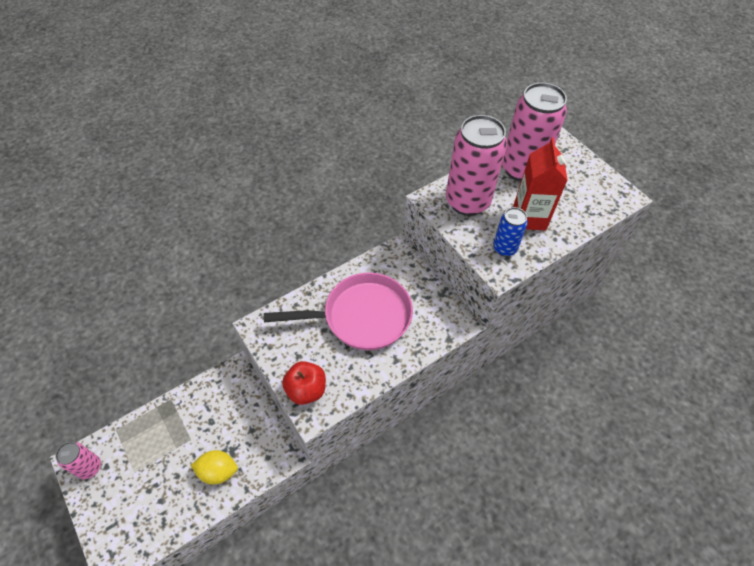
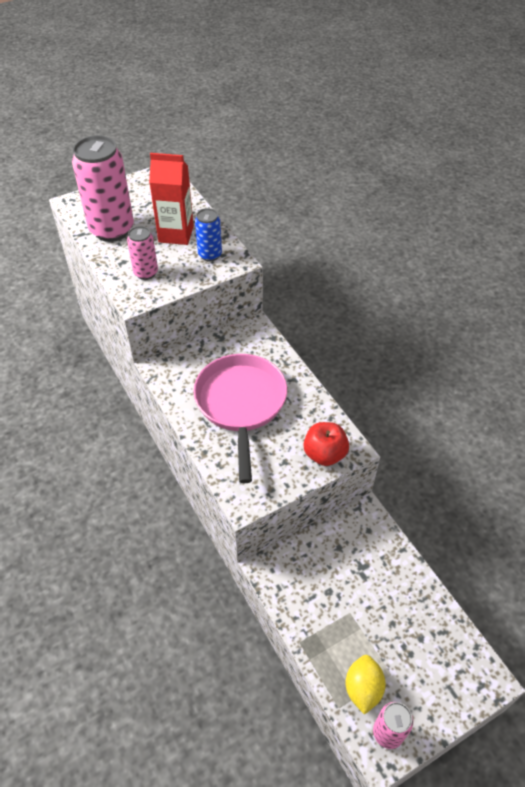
camera: 85 degrees left, 5 degrees down
yellow lemon [191,450,238,485] -> yellow lemon moved to [346,655,386,715]
pink can [446,115,507,216] -> pink can [127,226,158,280], size x0.51

